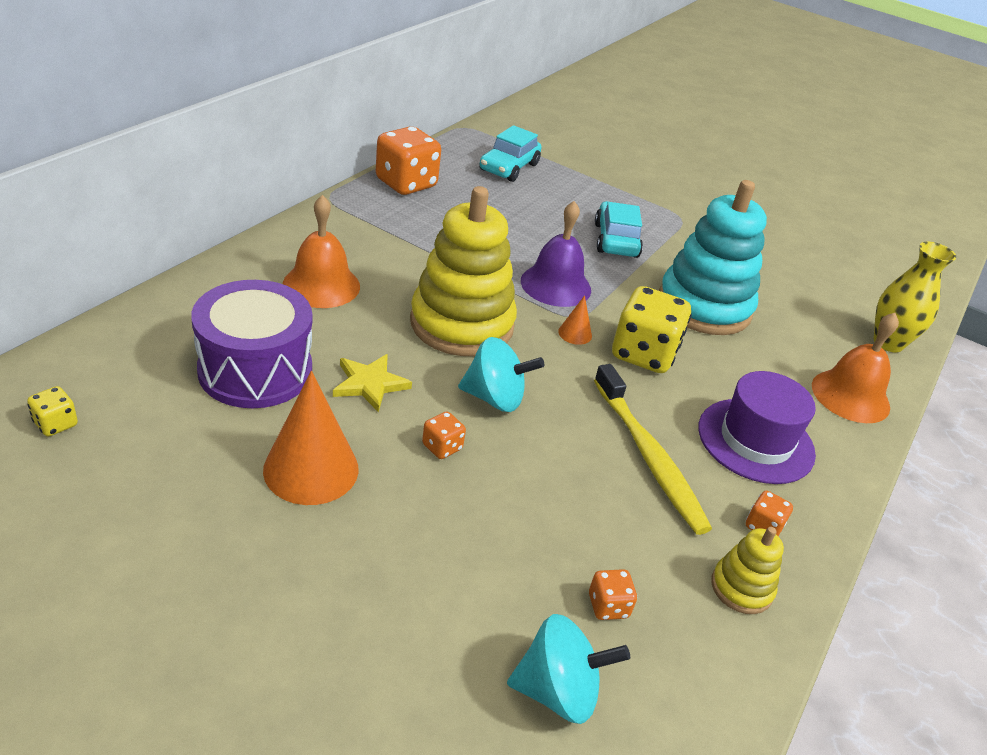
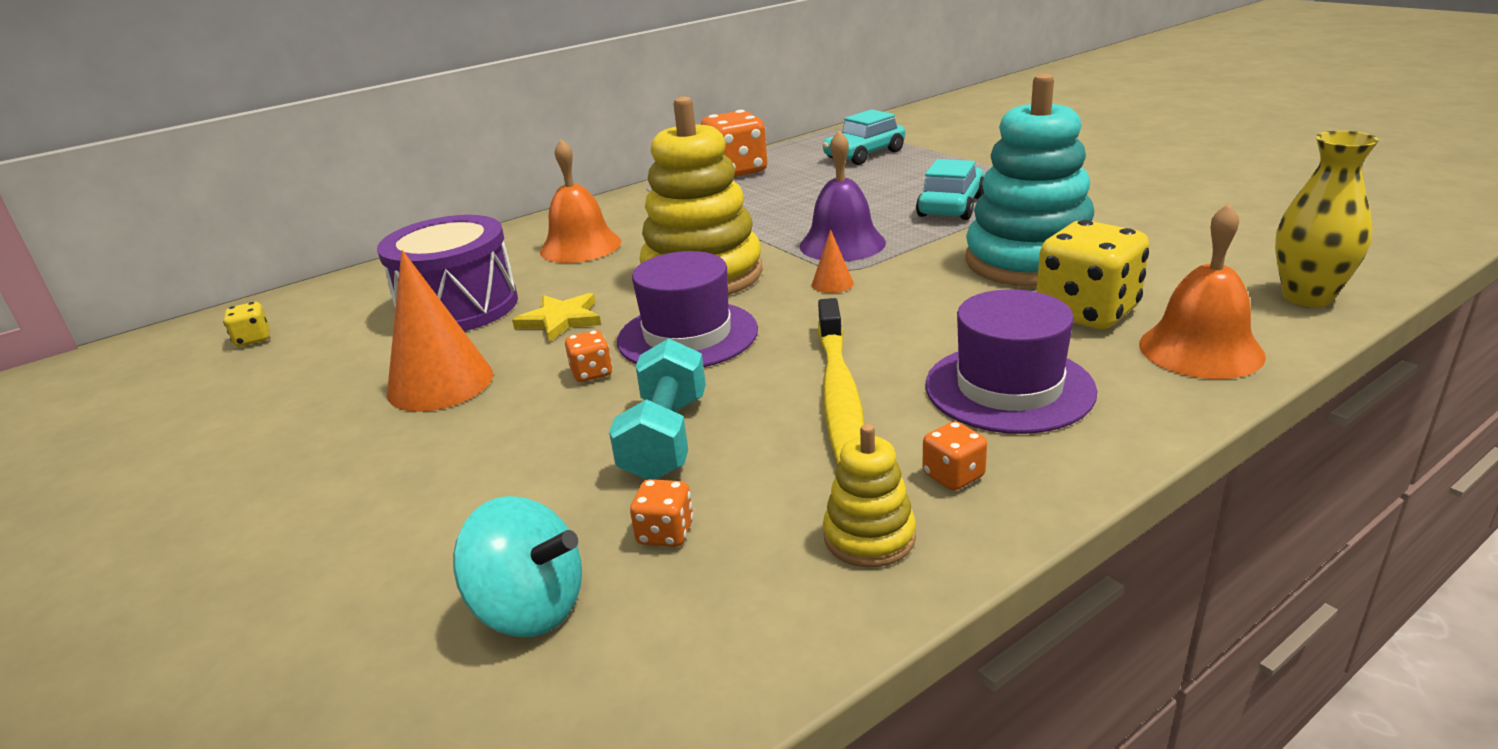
camera: 30 degrees right, 10 degrees down
turquoise spinning top [458,337,544,412] -> purple hat [617,251,758,367]
yellow dice [612,286,692,373] -> yellow dice moved to [1036,220,1149,329]
none -> turquoise dumbbell [609,338,706,480]

